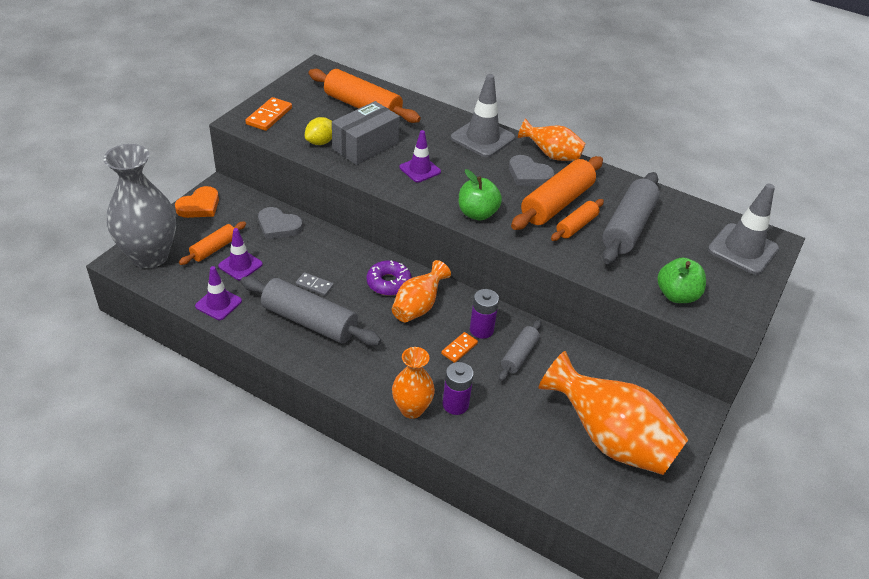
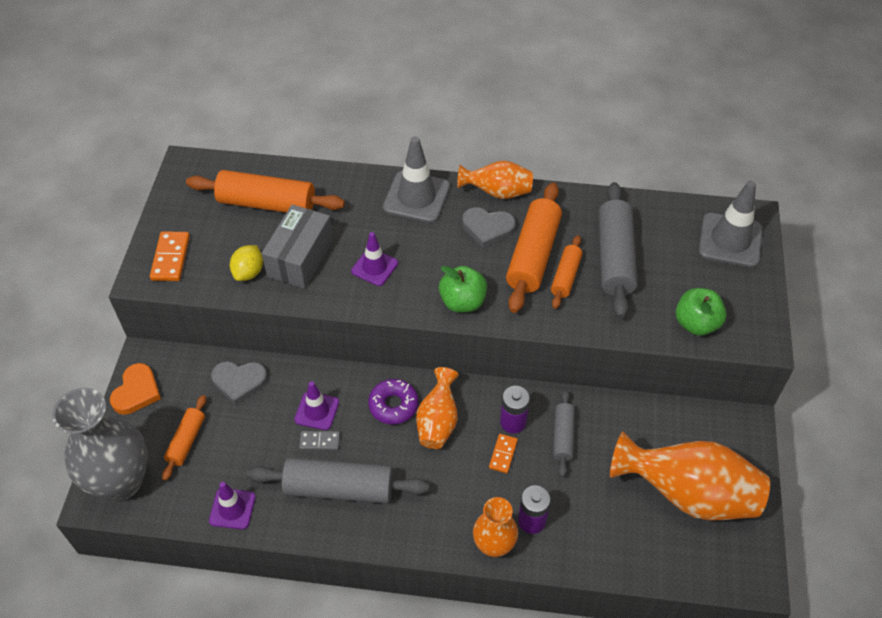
camera: 20 degrees left, 10 degrees up
purple traffic cone [218,228,263,280] -> purple traffic cone moved to [294,381,339,430]

